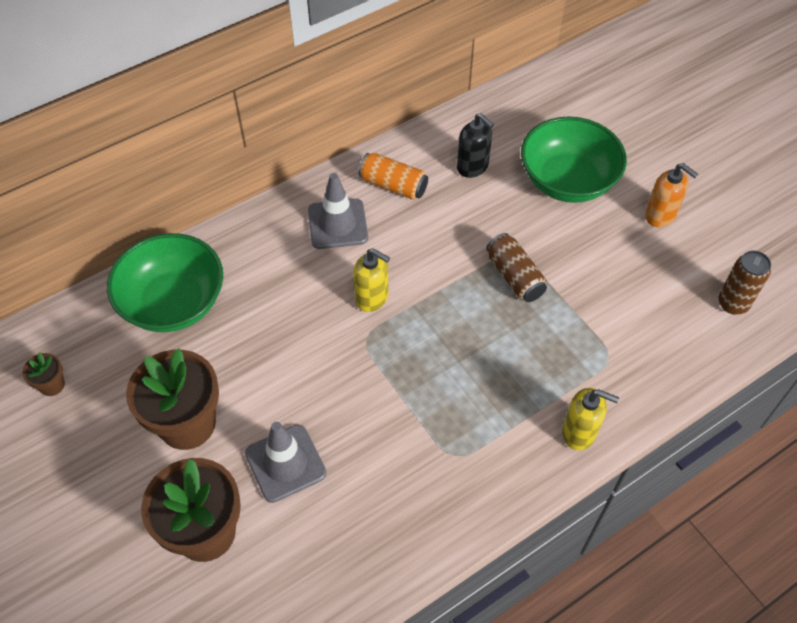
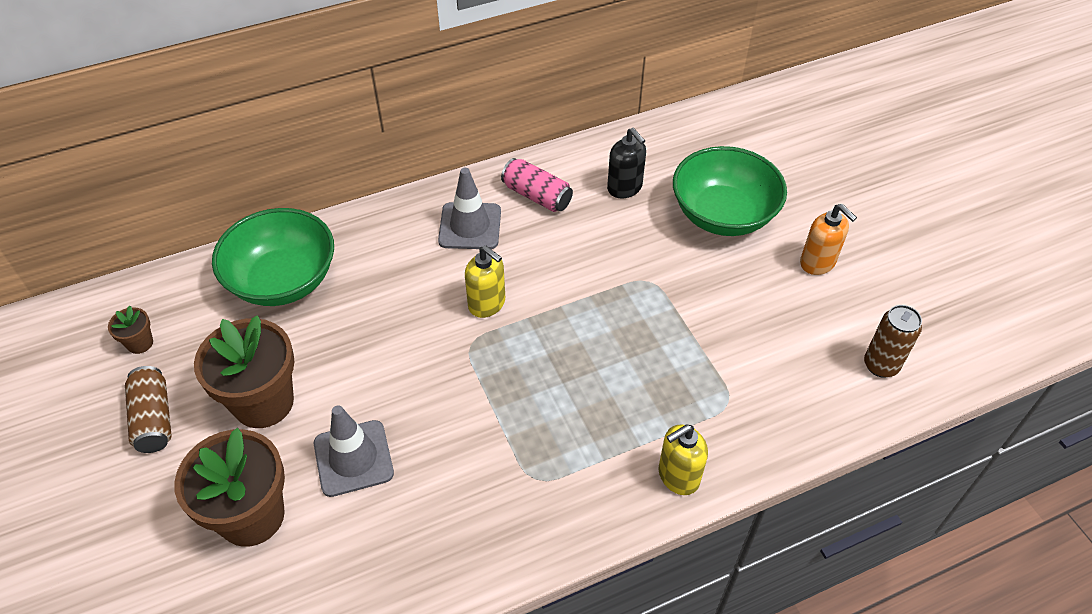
camera: 10 degrees right, 5 degrees down
orange can [358,153,428,200] -> pink can [501,158,573,212]
brown can [486,233,547,302] -> brown can moved to [125,366,172,453]
yellow soap dispenser [562,388,619,450] -> yellow soap dispenser turned 120 degrees clockwise [659,424,708,495]

